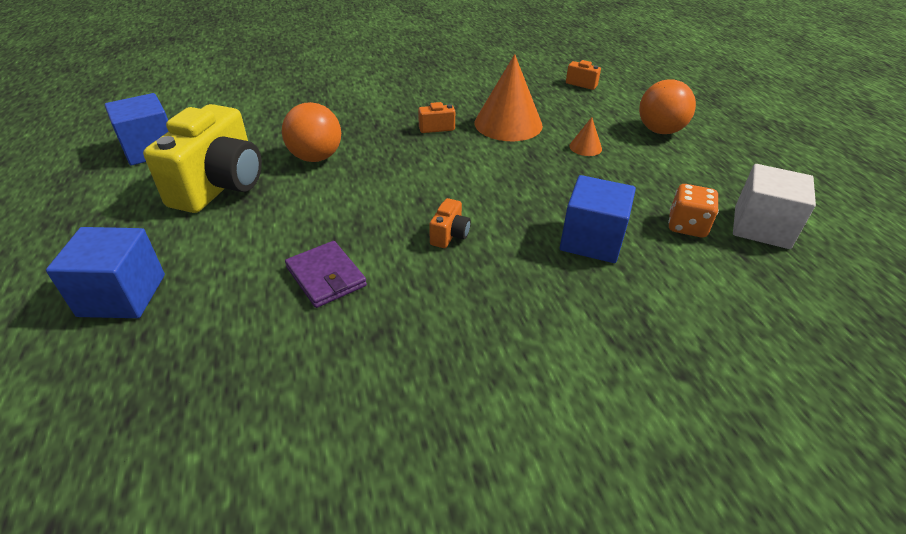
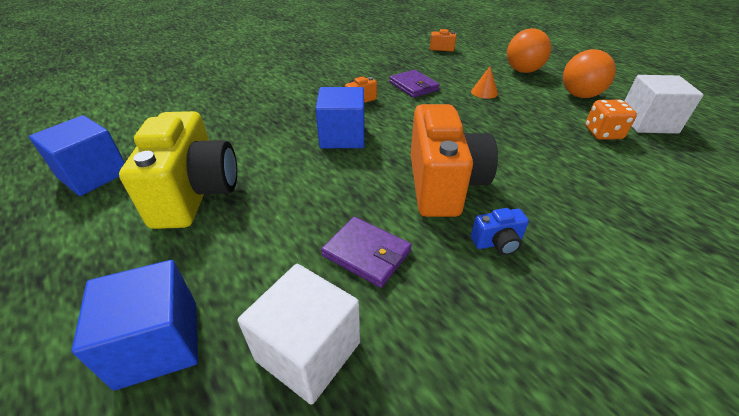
camera: 20 degrees left, 0 degrees up
orange ball [282,102,341,162] -> orange ball moved to [563,49,616,98]
orange camera [429,198,471,248] -> orange camera [411,104,498,217], size x2.42
orange cone [474,54,543,141] -> purple wallet [389,70,440,98]
blue cube [560,175,636,263] -> blue cube moved to [316,87,364,148]
none -> white cube [238,264,360,405]
none -> blue camera [471,208,529,255]

